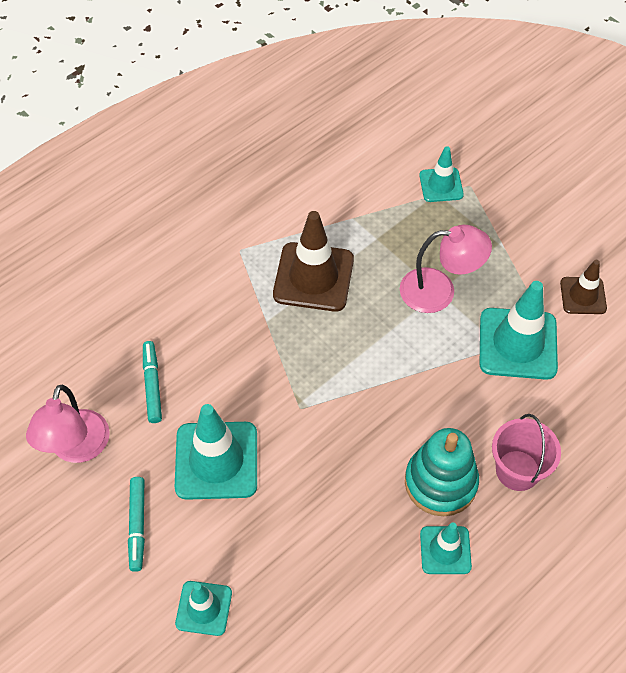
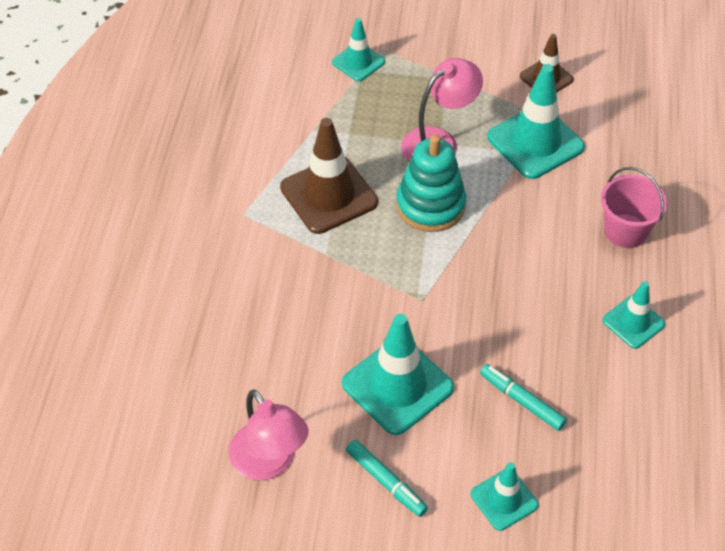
camera: 40 degrees left, 5 degrees down
turquoise marker [143,341,162,423] -> turquoise marker moved to [480,364,567,431]
turquoise stacking toy [405,428,479,516] -> turquoise stacking toy moved to [396,135,466,232]

